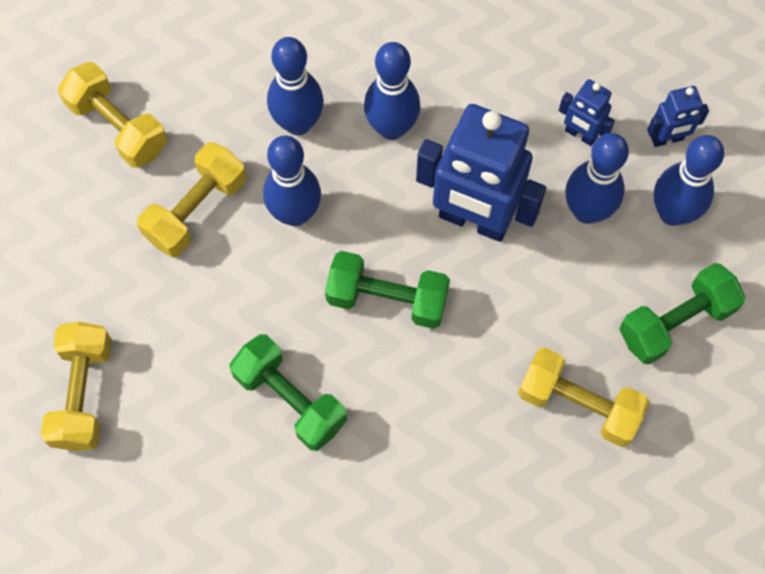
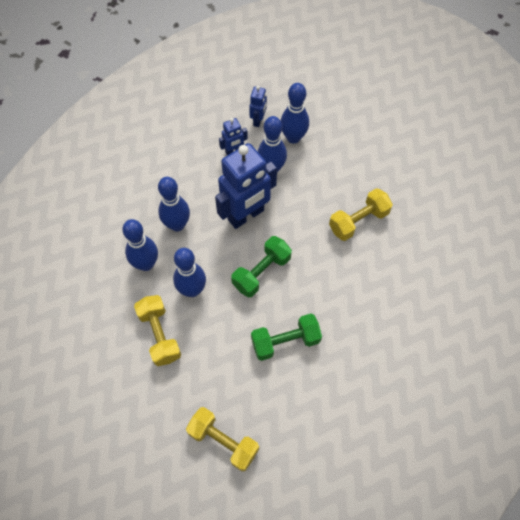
camera: 60 degrees left, 5 degrees down
yellow dumbbell [58,62,167,168] -> none
green dumbbell [619,263,746,364] -> none

